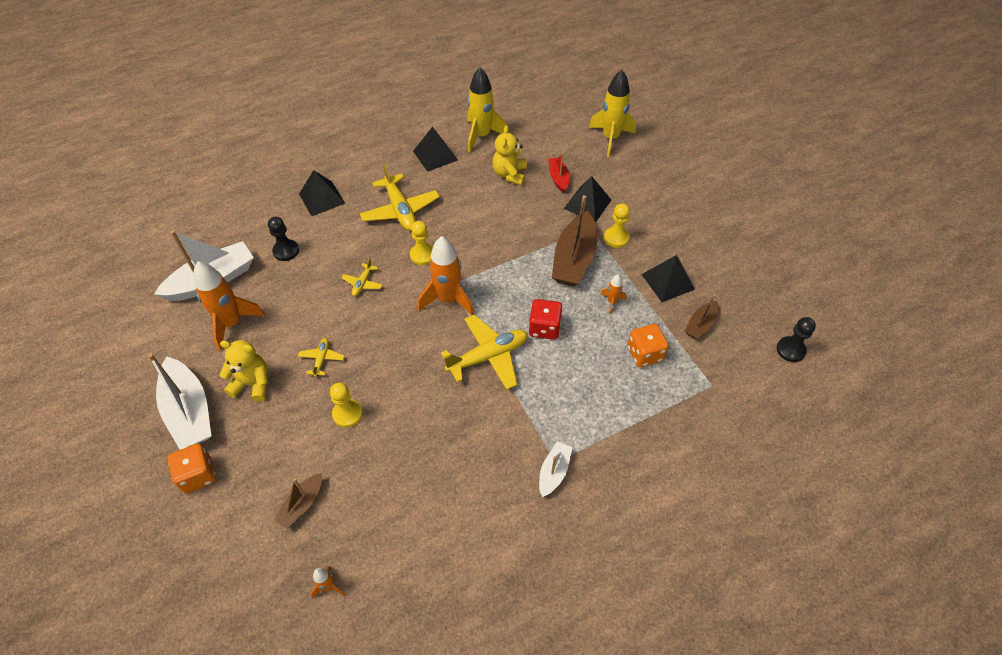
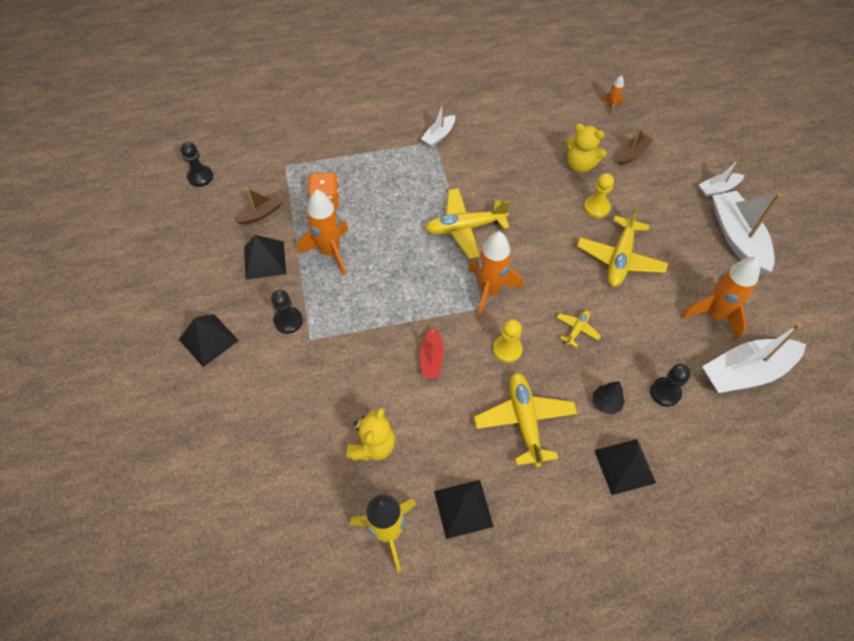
camera: 165 degrees left, 5 degrees up
orange dice [167,444,216,493] -> white boat [699,159,744,197]
yellow teddy bear [220,340,268,402] -> yellow teddy bear moved to [566,124,607,173]
yellow plane [298,338,345,377] -> yellow plane [577,206,668,287], size x2.02
red dice [529,299,563,340] -> none
red boat [548,153,570,193] -> red boat moved to [420,327,444,378]
brown boat [552,195,597,287] -> none
black pyramid [564,176,611,223] -> black pyramid moved to [179,314,239,367]
yellow rocket [589,70,636,157] -> none
orange rocket [600,274,626,314] -> orange rocket [298,189,349,276], size x2.13
yellow pawn [604,203,630,248] -> black pawn [271,290,303,334]
none -> black tree [593,381,625,414]

